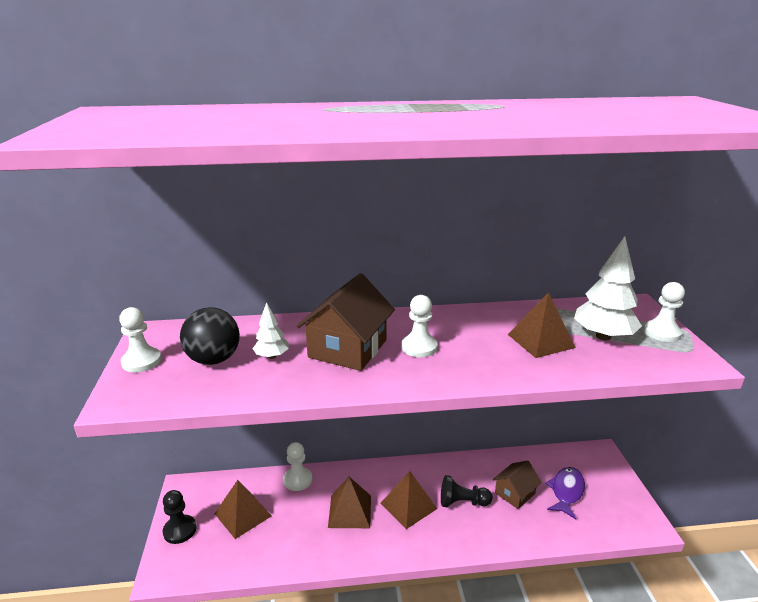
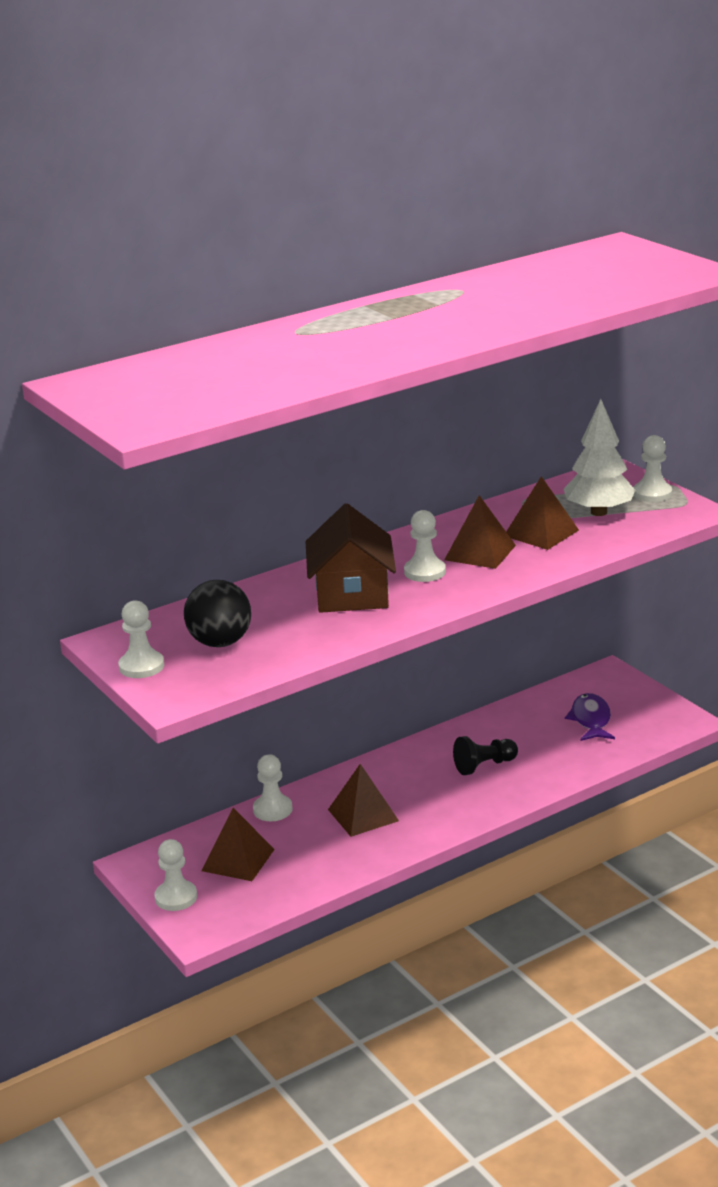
camera: 25 degrees left, 0 degrees up
black pawn [163,490,196,544] -> white pawn [155,839,197,911]
white tree [252,302,289,359] -> none
brown pyramid [381,471,437,529] -> brown pyramid moved to [444,495,516,569]
brown house [492,460,542,509] -> none

